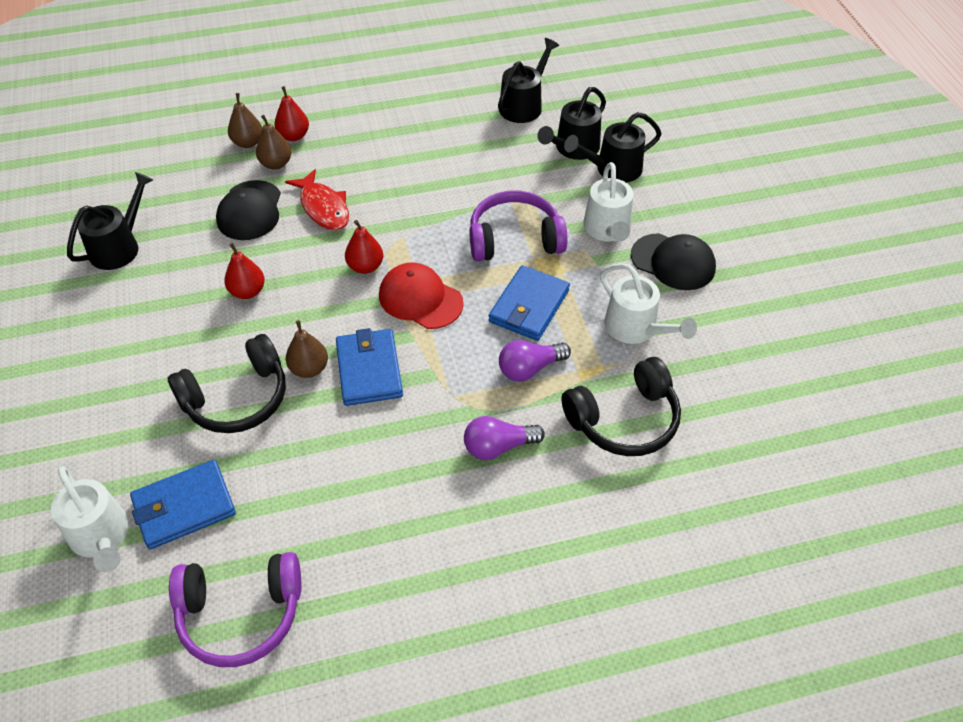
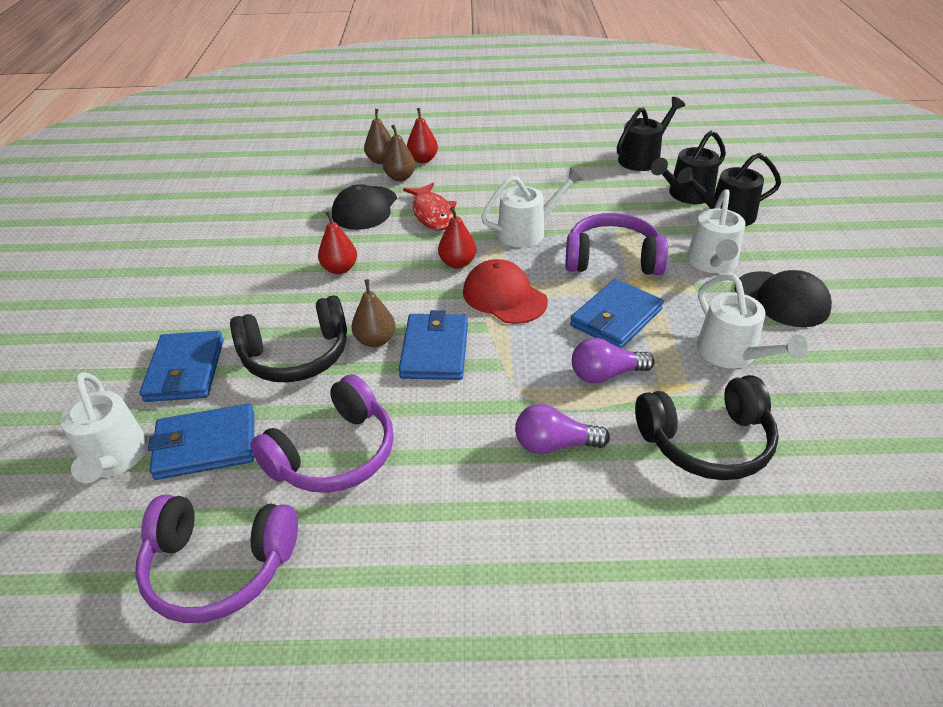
camera: 15 degrees right, 10 degrees down
black watering can [67,172,153,270] -> none
none -> blue wallet [140,331,224,402]
none -> purple headphones [250,374,394,493]
none -> white watering can [481,167,583,247]

